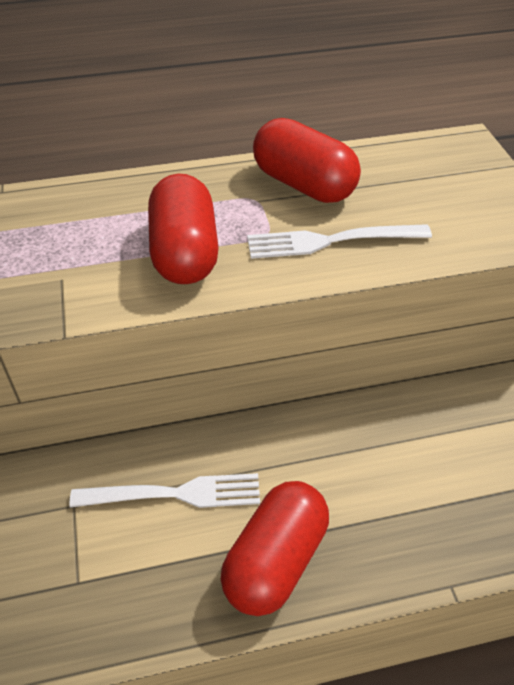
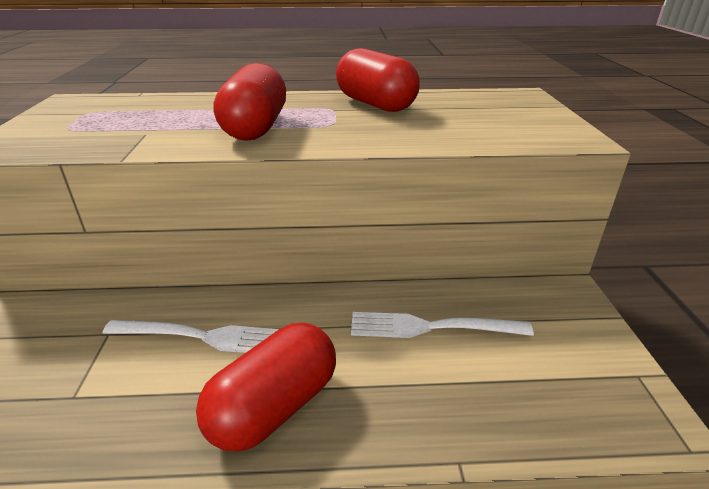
camera: 10 degrees right, 15 degrees down
white fork [247,224,432,259] -> white fork moved to [351,312,534,338]

